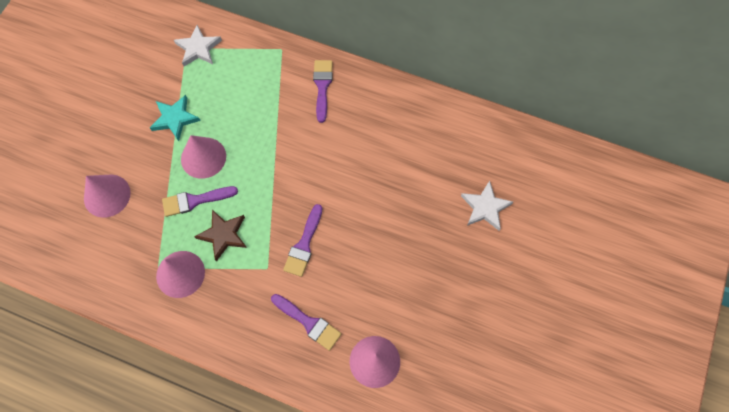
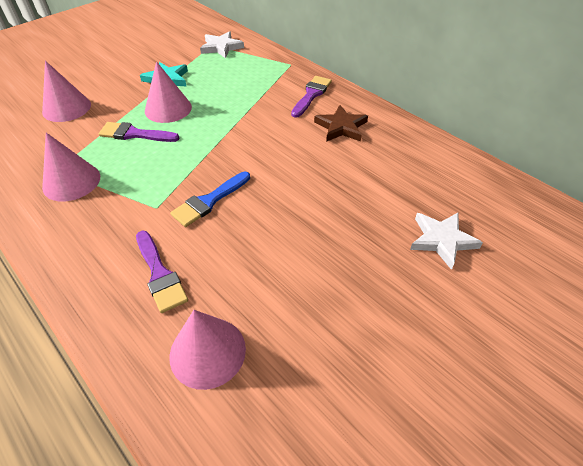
camera: 25 degrees right, 20 degrees down
brown star [194,210,247,261] -> brown star moved to [314,105,368,142]
purple brush [283,204,322,277] -> blue brush [170,172,250,227]

